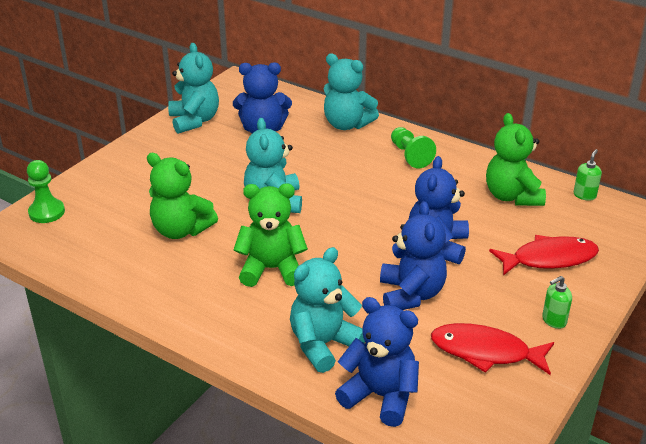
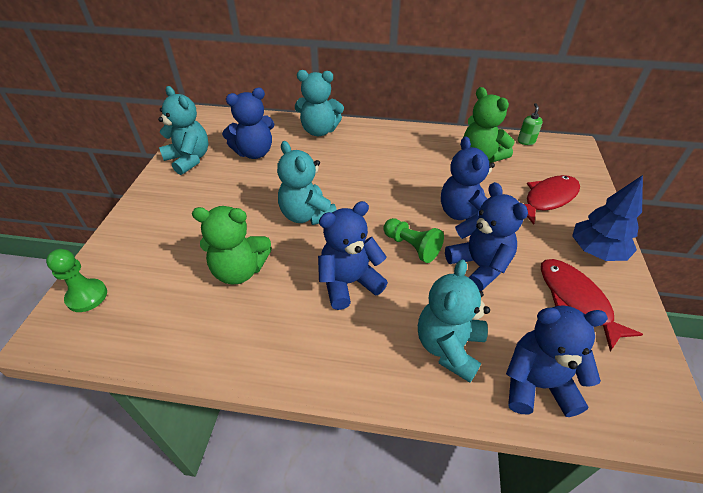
camera: 25 degrees left, 10 degrees up
green teddy bear [234,183,308,287] -> blue teddy bear [318,201,388,310]
green pawn [391,127,436,168] -> green pawn moved to [383,218,444,263]
red fish [431,323,554,375] -> red fish turned 75 degrees clockwise [541,259,643,351]
green soap dispenser [542,276,572,329] -> blue tree [572,175,643,261]

